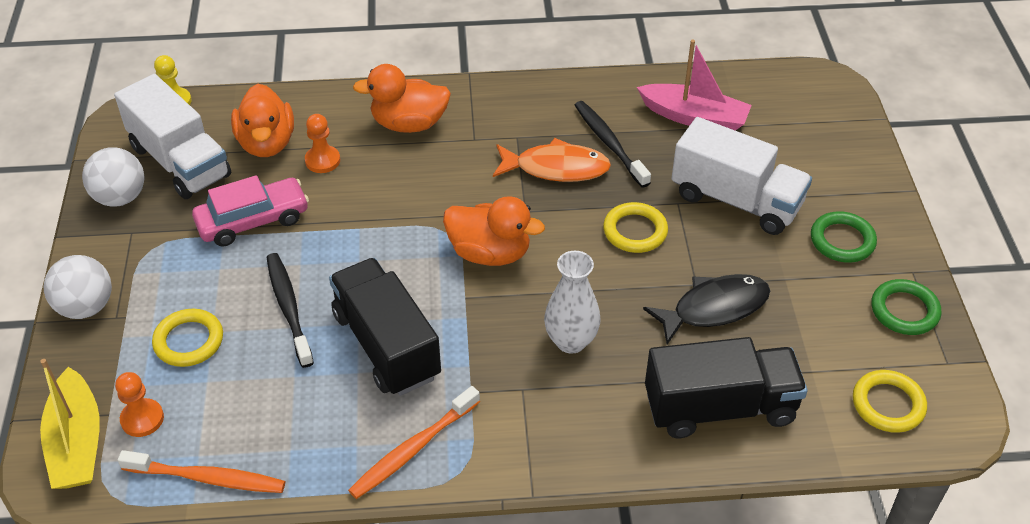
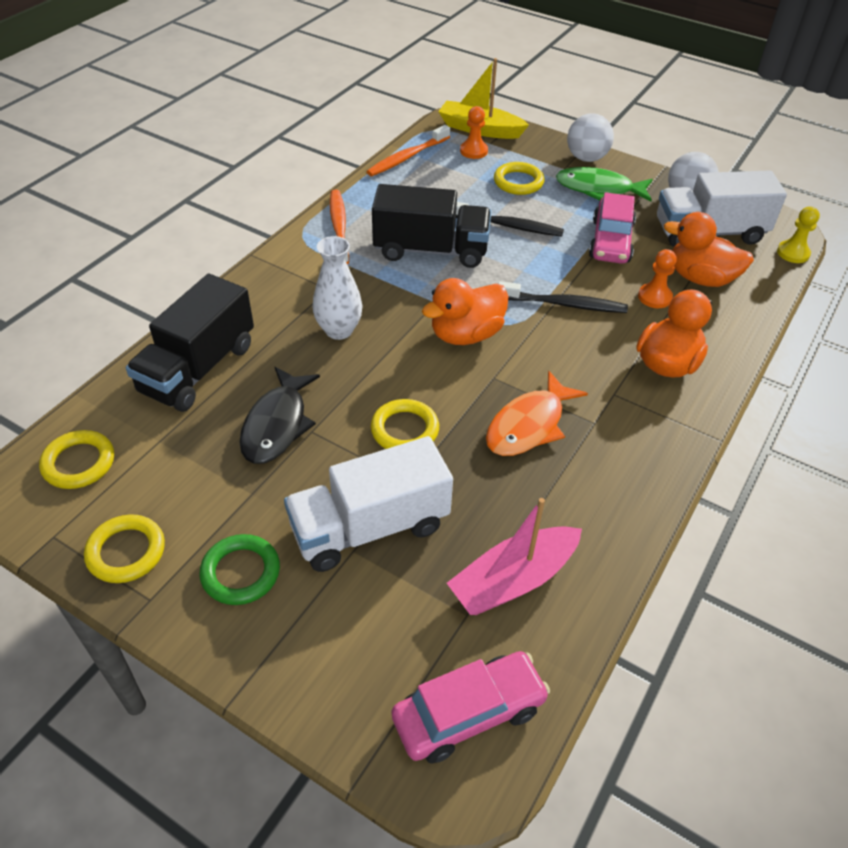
camera: 125 degrees right, 0 degrees up
black toothbrush [575,101,651,188] -> black toothbrush moved to [498,281,628,313]
green ring [871,279,941,335] -> yellow ring [84,514,165,583]
none -> pink car [392,651,550,763]
none -> green fish [556,167,653,201]

